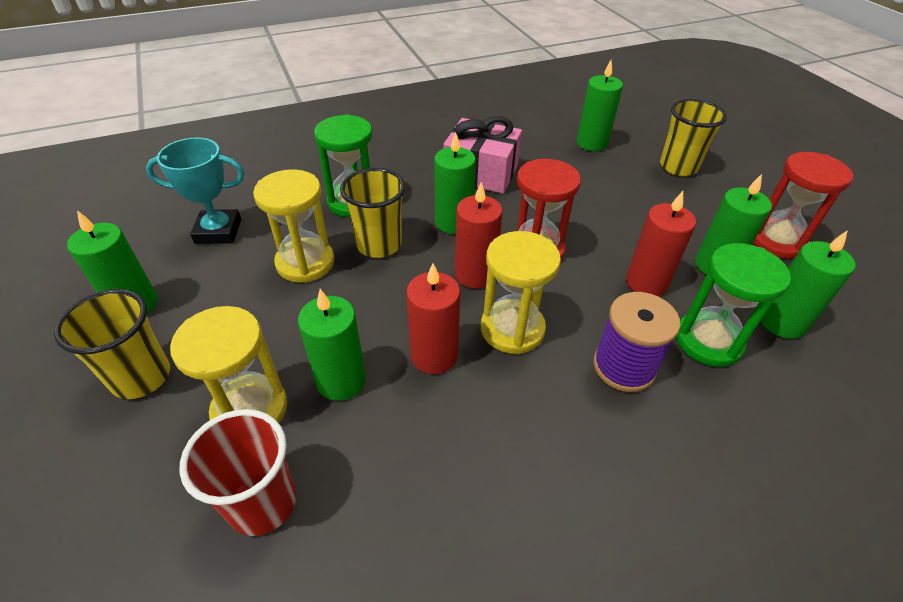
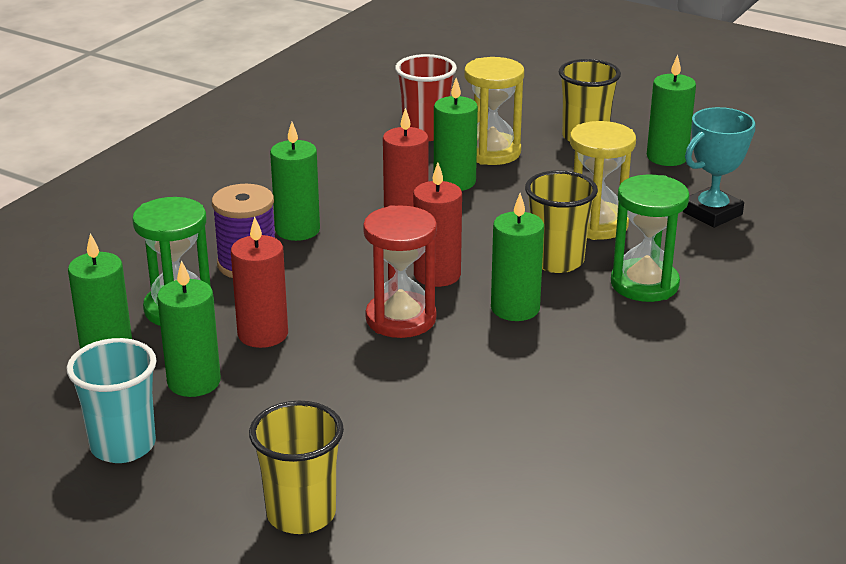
camera: 145 degrees right, 15 degrees down
pink gift [443,116,522,193] -> none
yellow hourglass [481,231,561,354] -> none
green candle [576,60,623,151] -> green candle moved to [270,122,320,241]
red hourglass [753,152,853,259] -> turquoise cup [67,338,157,463]

